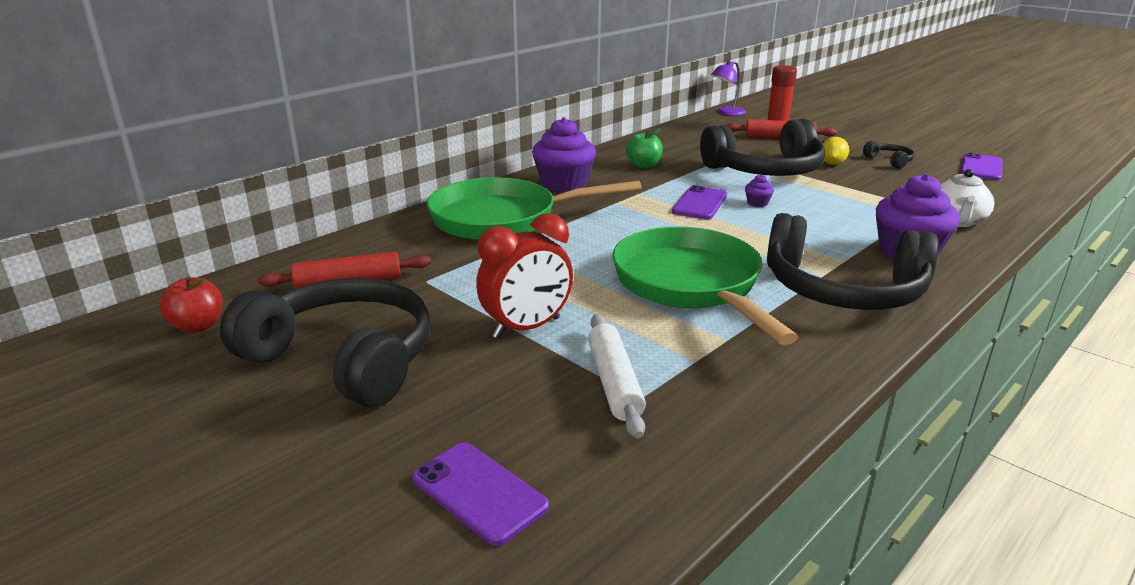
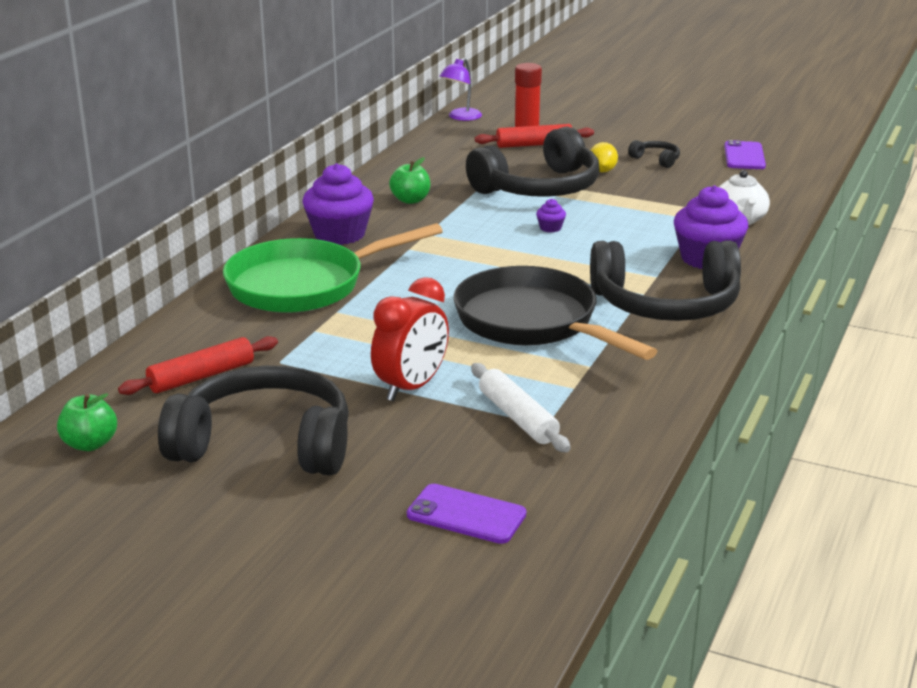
camera: 20 degrees left, 0 degrees up
red apple [160,276,223,333] -> green apple [57,393,117,451]
green pan [612,227,798,345] -> black pan [453,266,657,360]
purple phone [672,185,727,219] -> none

